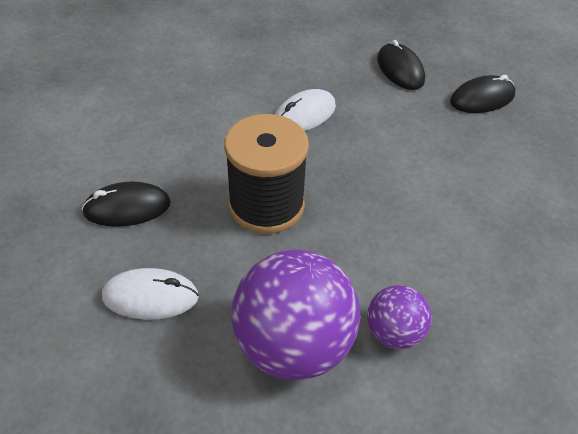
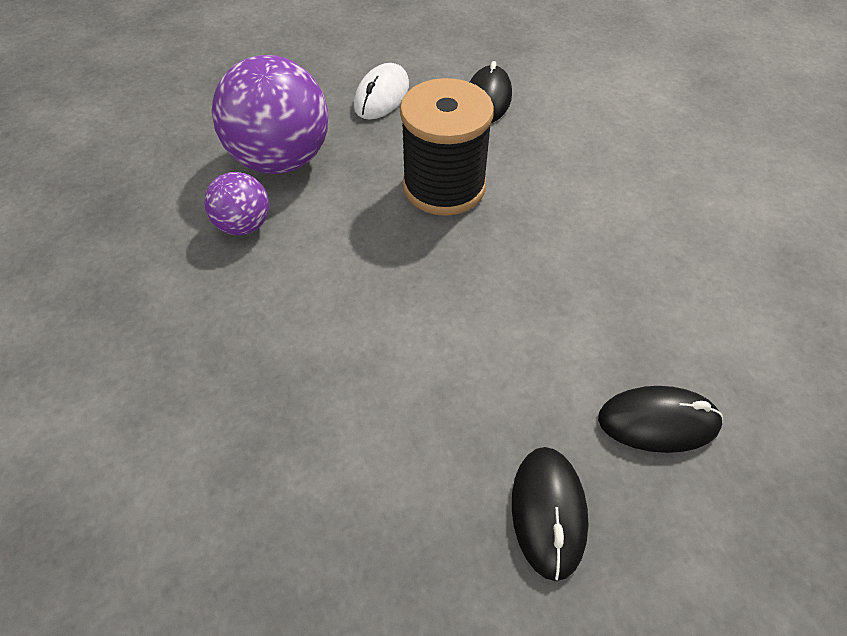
camera: 115 degrees right, 5 degrees up
white mouse [275,89,336,131] -> none

